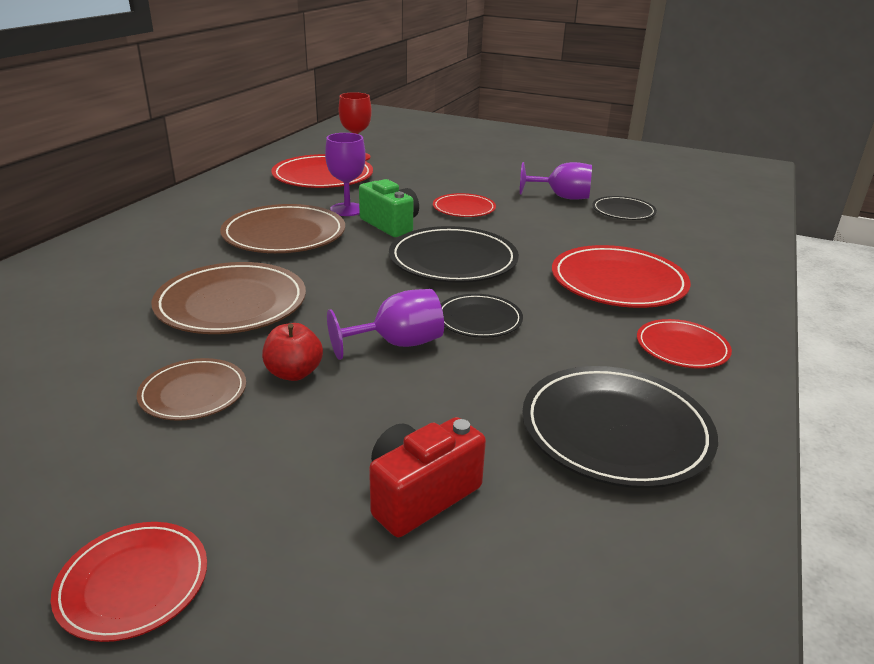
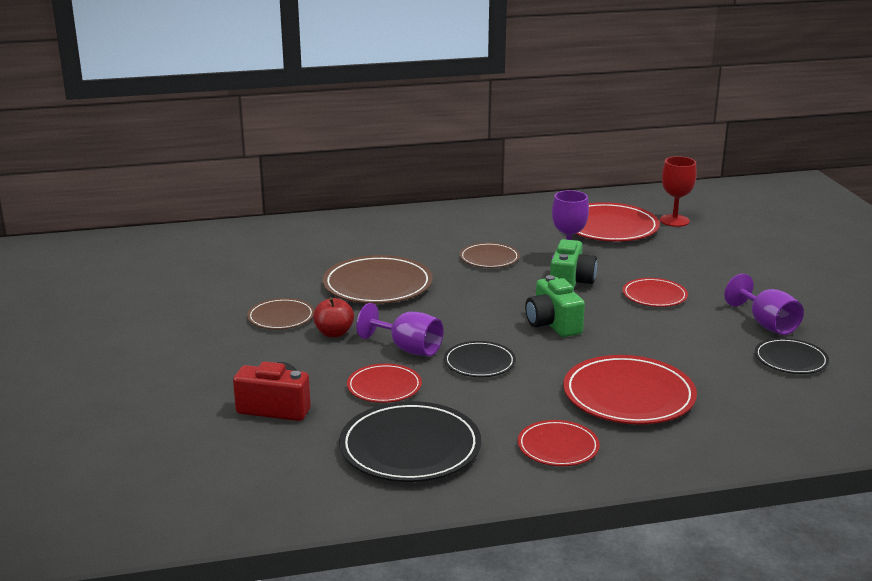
camera: 55 degrees right, 5 degrees down
red plate [51,522,207,642] -> red plate moved to [347,364,422,403]
brown plate [220,204,345,253] -> brown plate [460,242,520,268], size x0.58
black plate [389,226,519,283] -> green camera [525,275,585,337]

